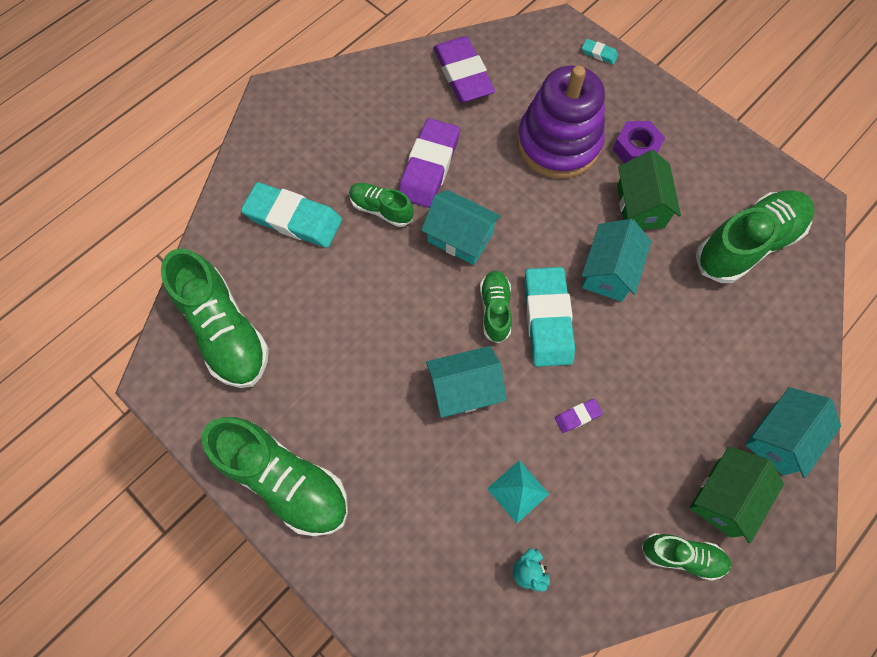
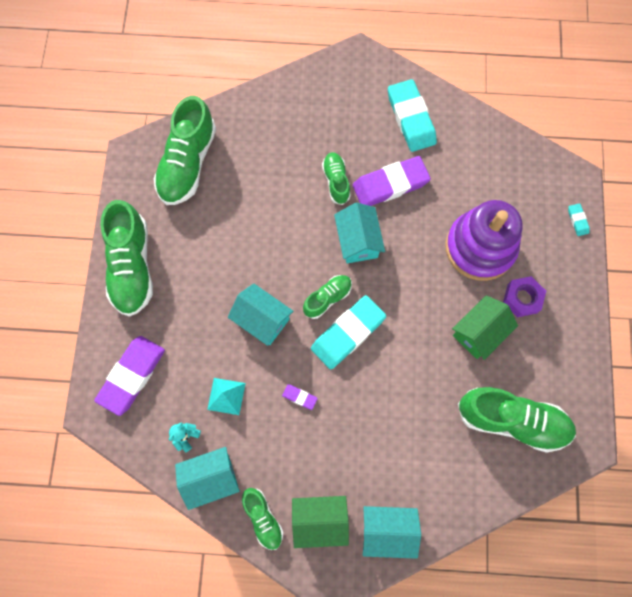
camera: 50 degrees right, 5 degrees up
turquoise eraser [241,182,342,248] -> turquoise eraser moved to [388,79,437,152]
purple eraser [433,36,495,103] -> purple eraser moved to [94,336,165,416]
turquoise house [582,219,651,302] -> turquoise house moved to [175,447,240,510]

